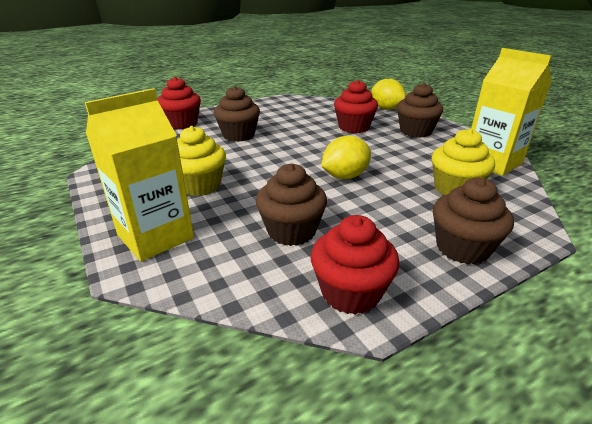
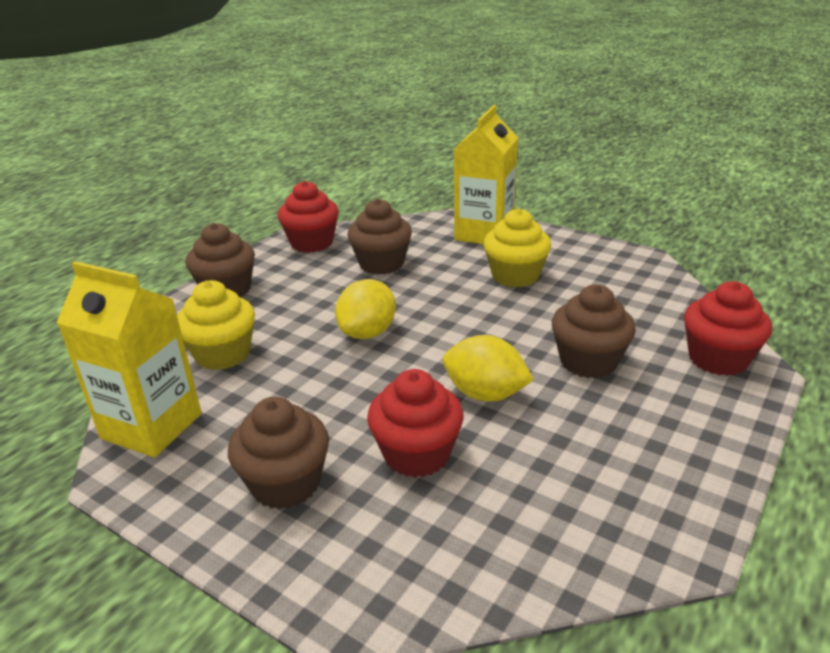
camera: 155 degrees right, 0 degrees up
yellow lemon [371,79,406,110] -> yellow lemon moved to [443,335,534,402]

